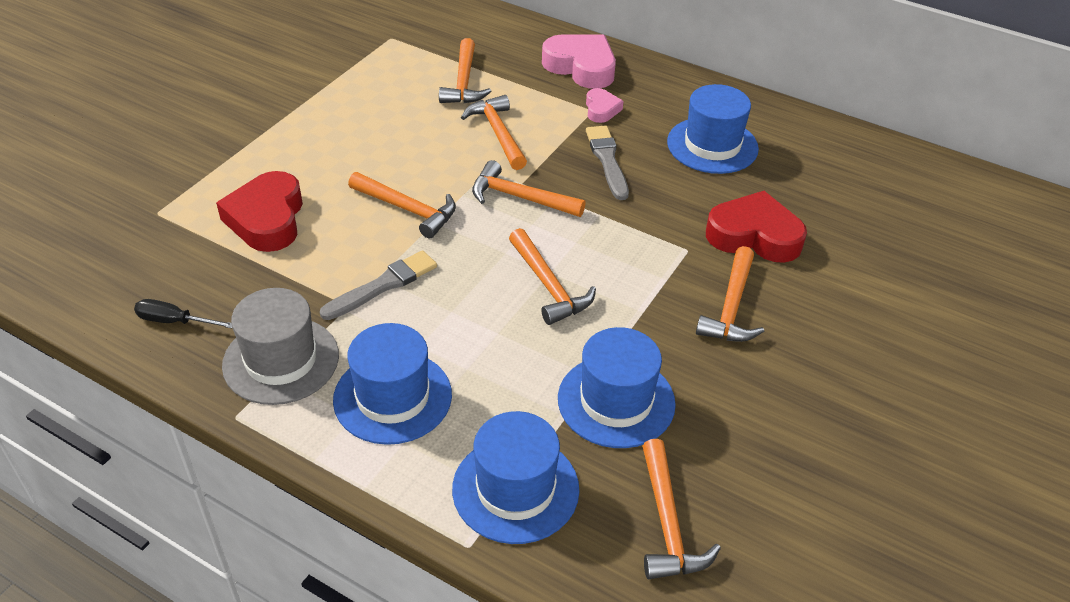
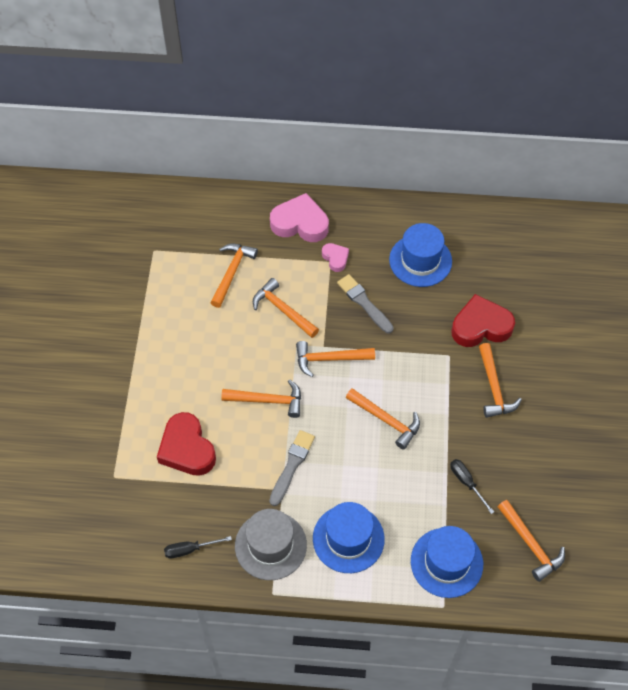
camera: 25 degrees left, 15 degrees up
orange hammer [439,38,491,103] -> orange hammer turned 135 degrees counterclockwise [210,244,258,308]
blue hat [558,327,676,448] -> black screwdriver [450,459,494,514]

